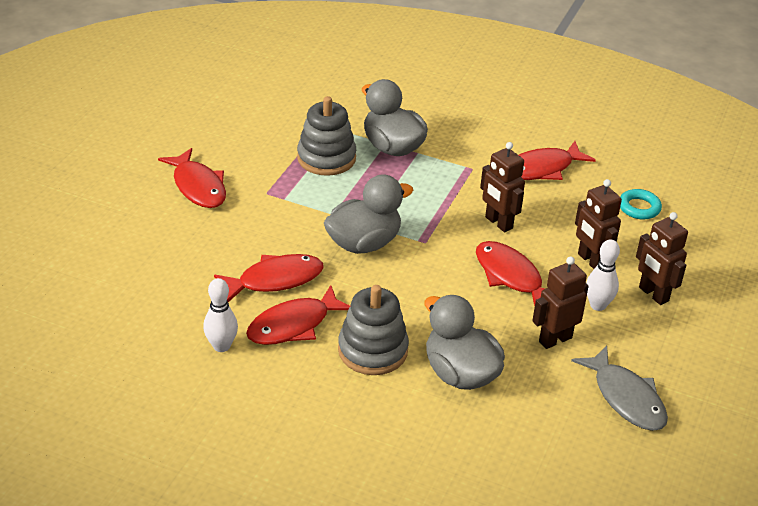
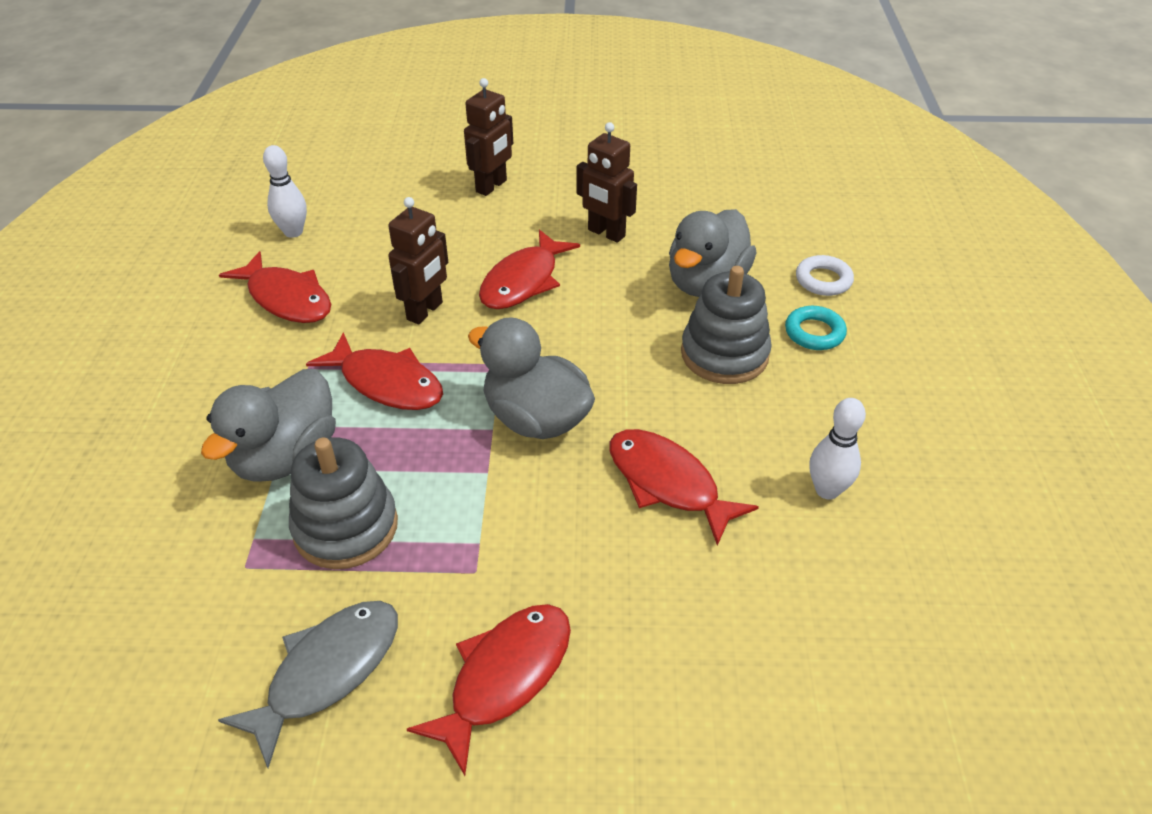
camera: 110 degrees left, 5 degrees up
red fish [246,285,350,345] -> red fish moved to [306,332,443,410]
grey fish [571,346,668,431] -> grey fish moved to [218,601,398,768]
brown robot [575,179,622,269] -> none
white bowling pin [586,240,620,311] -> white bowling pin moved to [263,145,307,238]
turquoise ring [620,189,662,220] -> turquoise ring moved to [785,306,847,350]
none -> white ring [796,255,854,296]

